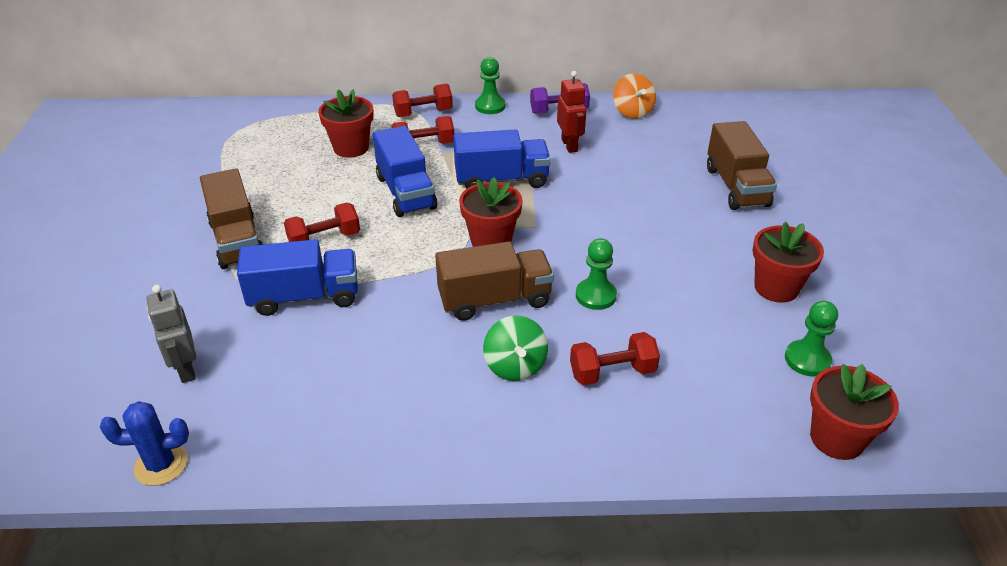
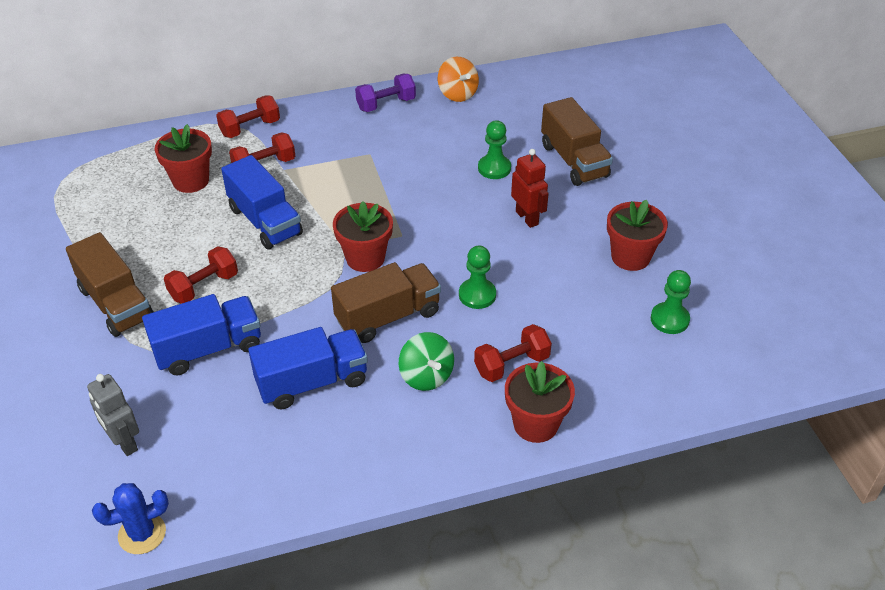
camera: 15 degrees left, 5 degrees up
blue truck [453,129,551,189] -> blue truck moved to [248,327,368,410]
green pawn [475,57,505,114] -> green pawn moved to [478,120,511,179]
red robot [557,71,586,153] -> red robot moved to [511,149,549,228]
red flower pot [810,364,899,460] -> red flower pot moved to [505,361,575,443]

